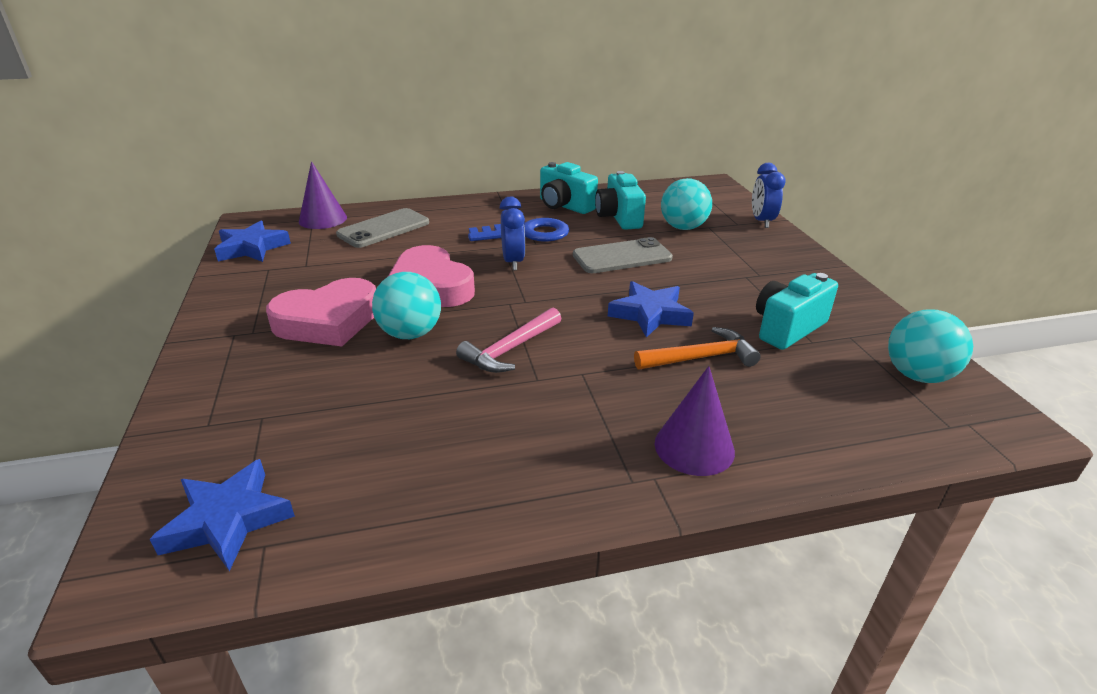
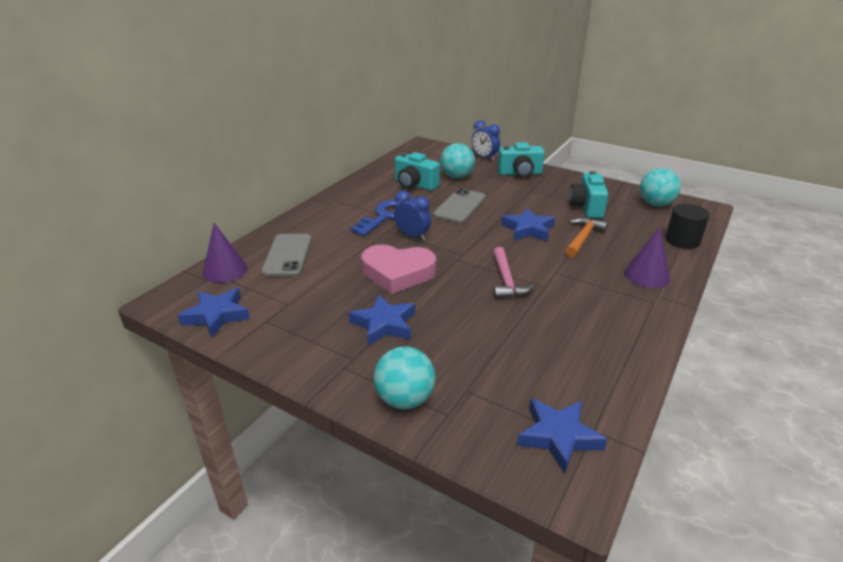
camera: 45 degrees left, 0 degrees up
pink heart [266,278,376,346] -> blue star [349,294,415,346]
turquoise ball [372,272,441,339] -> turquoise ball moved to [374,347,435,409]
turquoise camera [540,162,598,214] -> turquoise camera moved to [497,142,545,177]
none -> black cylinder [666,204,710,249]

